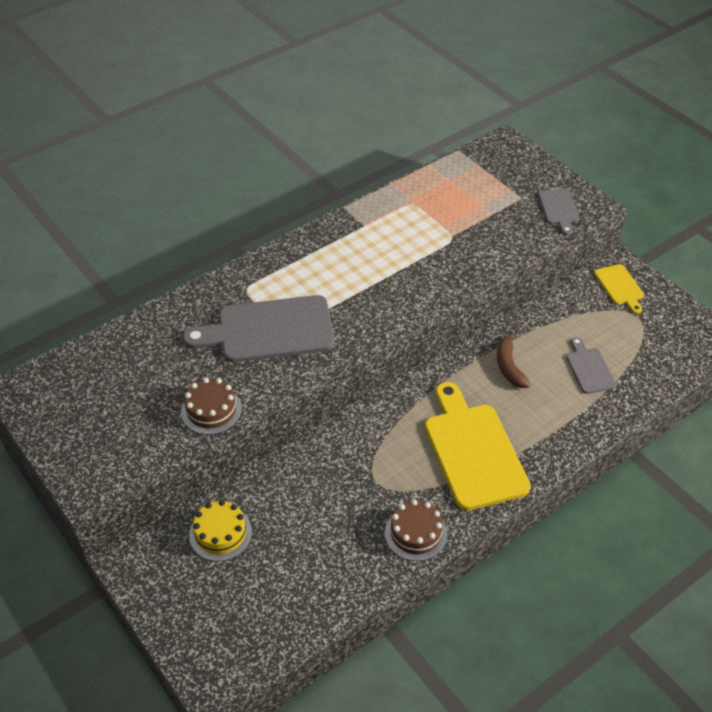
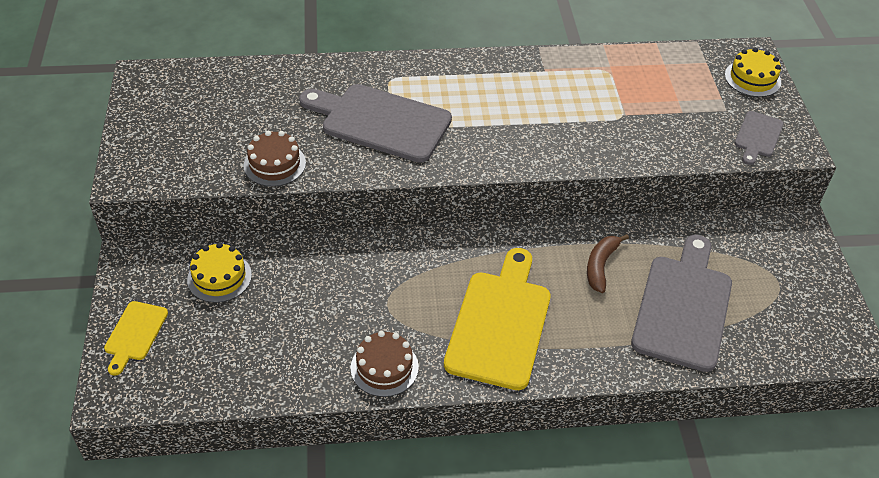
camera: 30 degrees right, 0 degrees up
grey cutting board [566,337,616,394] -> grey cutting board [631,235,732,372], size x2.01
yellow cutting board [594,264,644,314] -> yellow cutting board moved to [104,301,168,376]
none -> yellow cake [725,48,781,97]

